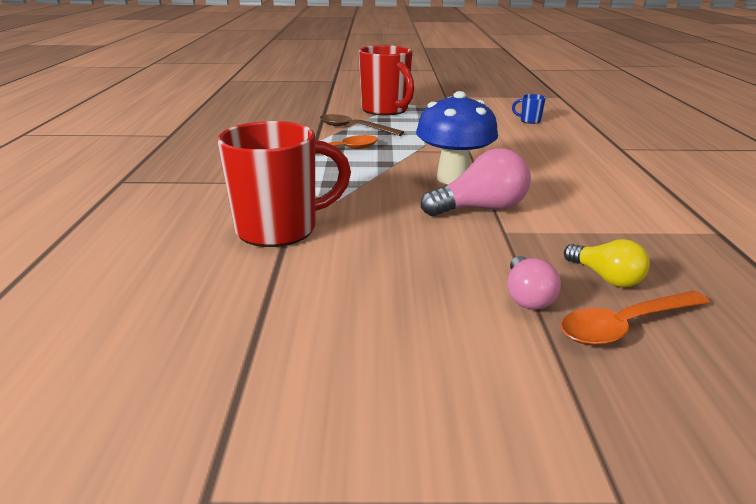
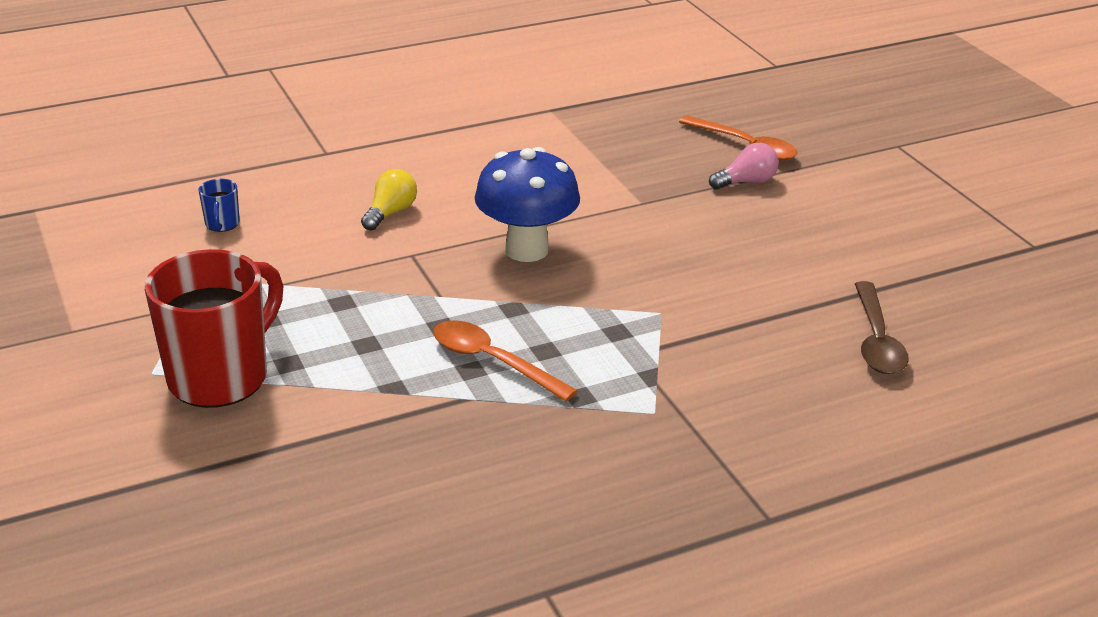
camera: 115 degrees left, 5 degrees up
red mug [217,121,351,247] -> none
brown spoon [320,114,404,136] -> brown spoon moved to [855,281,909,374]
pink light bulb [421,148,531,216] -> none
yellow light bulb [564,239,650,287] -> yellow light bulb moved to [361,169,417,231]

